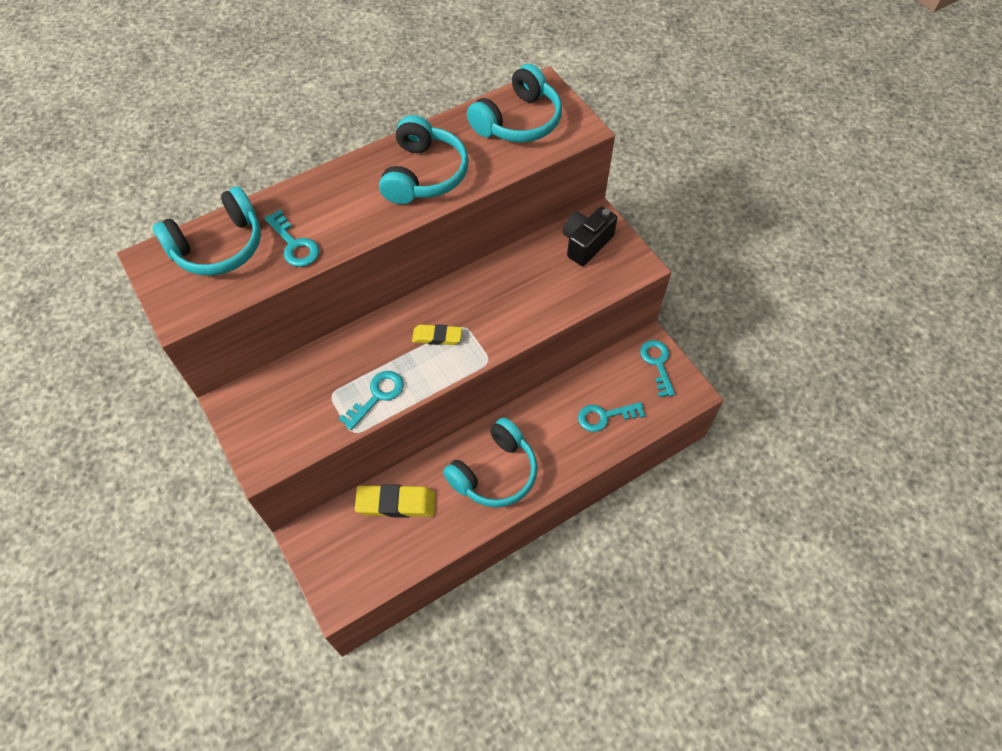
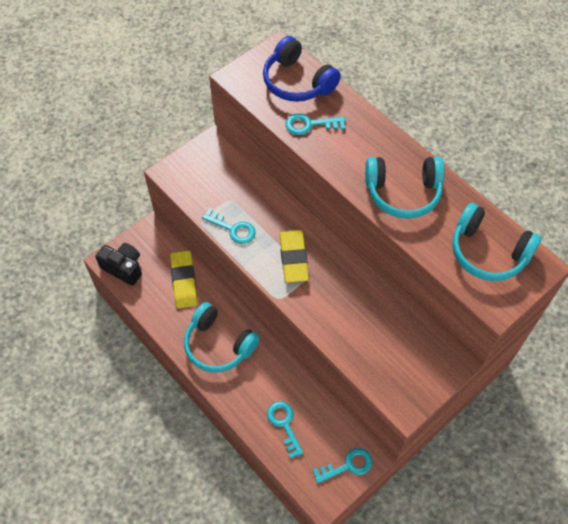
camera: 80 degrees right, 0 degrees up
turquoise headphones [153,186,261,276] -> blue headphones [263,36,341,102]
turquoise key [264,210,319,267] -> turquoise key turned 45 degrees clockwise [285,113,345,135]
yellow eraser [412,324,462,345] -> yellow eraser [279,230,309,283], size x1.60
black camera [563,207,617,266] -> black camera moved to [95,243,142,286]

